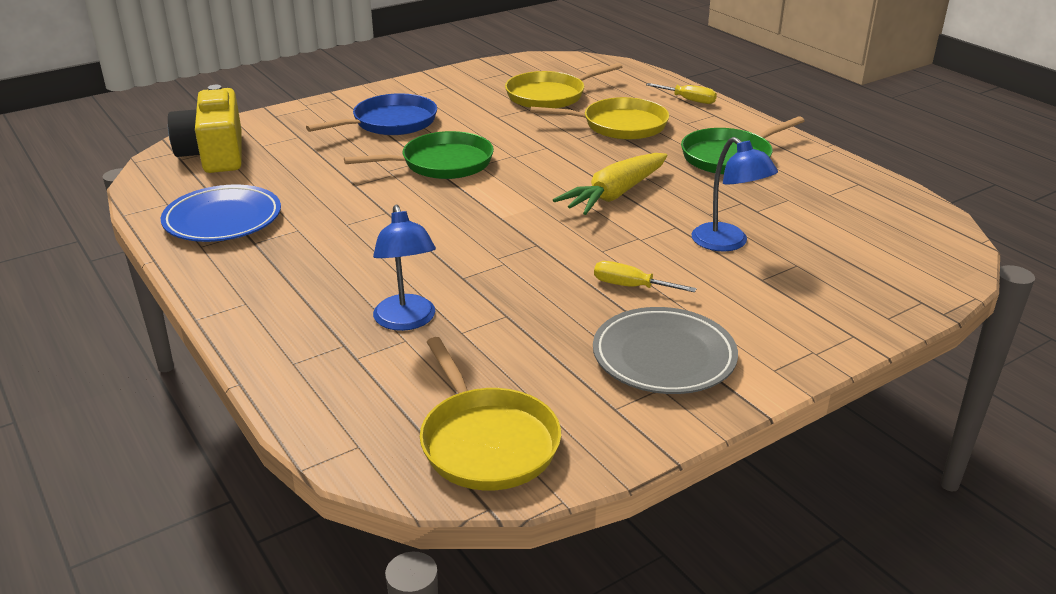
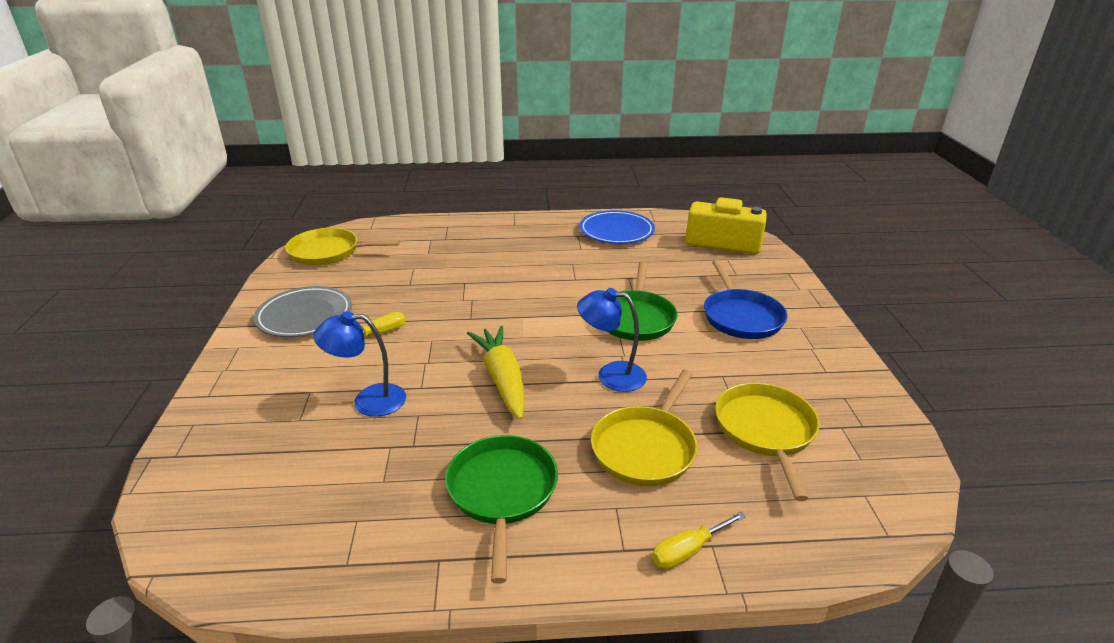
camera: 120 degrees right, 0 degrees up
blue lamp [373,205,436,331] -> blue lamp moved to [577,288,647,392]

